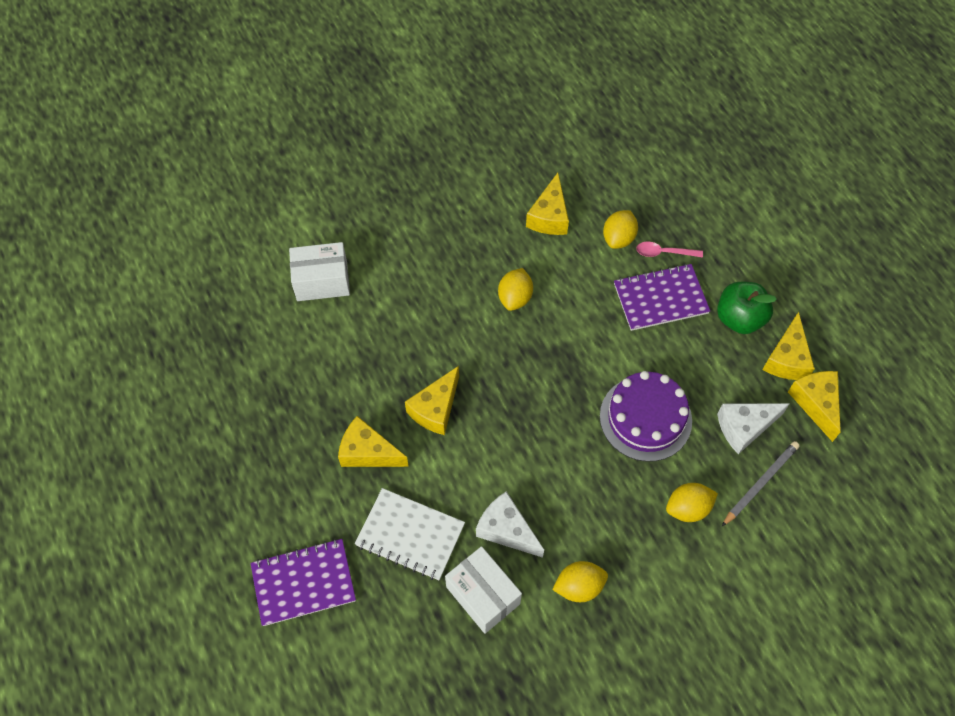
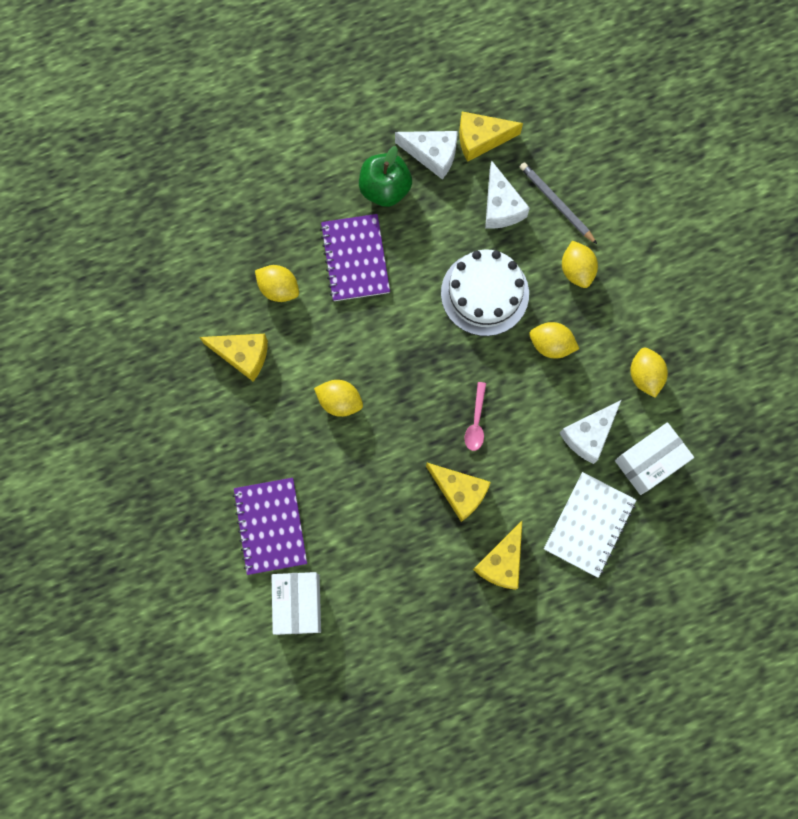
camera: 85 degrees left, 15 degrees up
purple notebook [250,539,356,626] -> purple notebook moved to [233,478,307,575]
purple cake [600,371,692,462] -> white cake [441,249,529,336]
pink spoon [636,242,703,258] -> pink spoon moved to [465,382,486,451]
yellow cheese [762,312,815,380] -> white cheese [395,131,458,179]
none -> yellow lemon [529,322,579,358]

